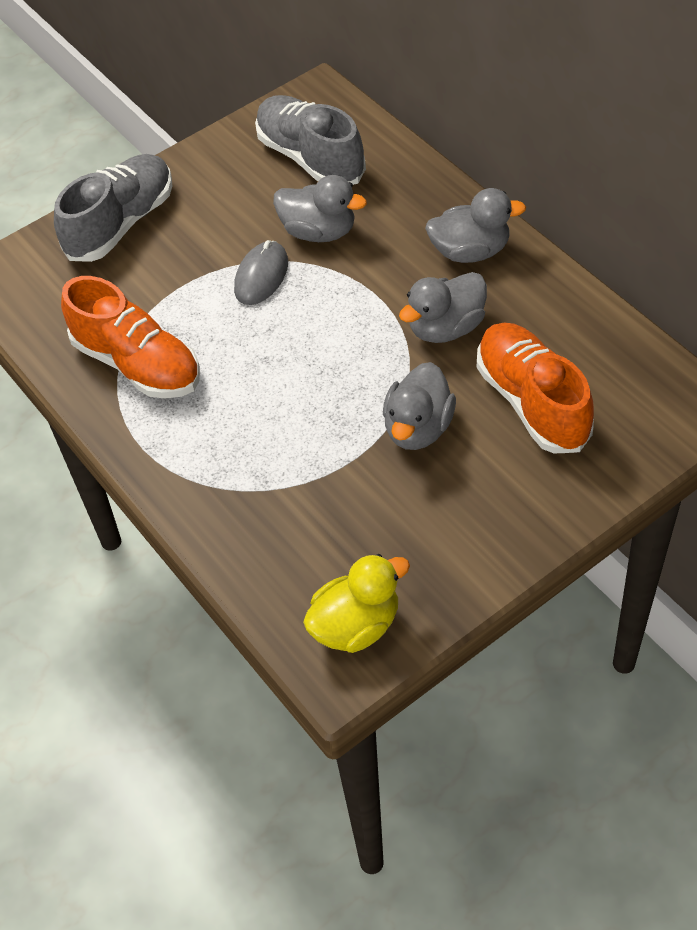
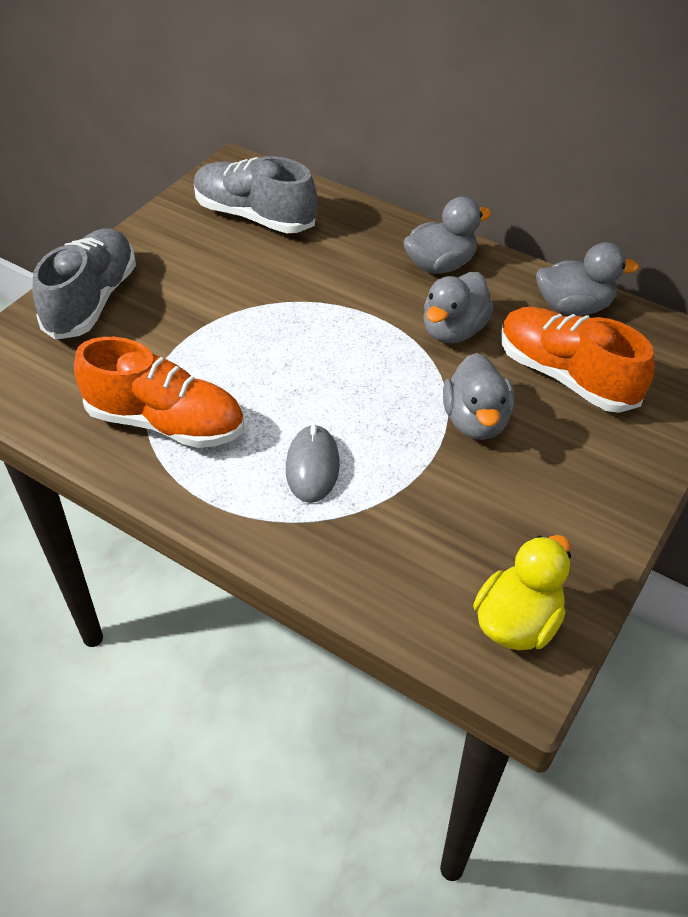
camera: 25 degrees left, 5 degrees down
grey mouse [234,240,288,305] -> grey mouse moved to [286,424,340,503]
grey duck [273,175,367,242] -> grey duck moved to [536,242,639,316]

